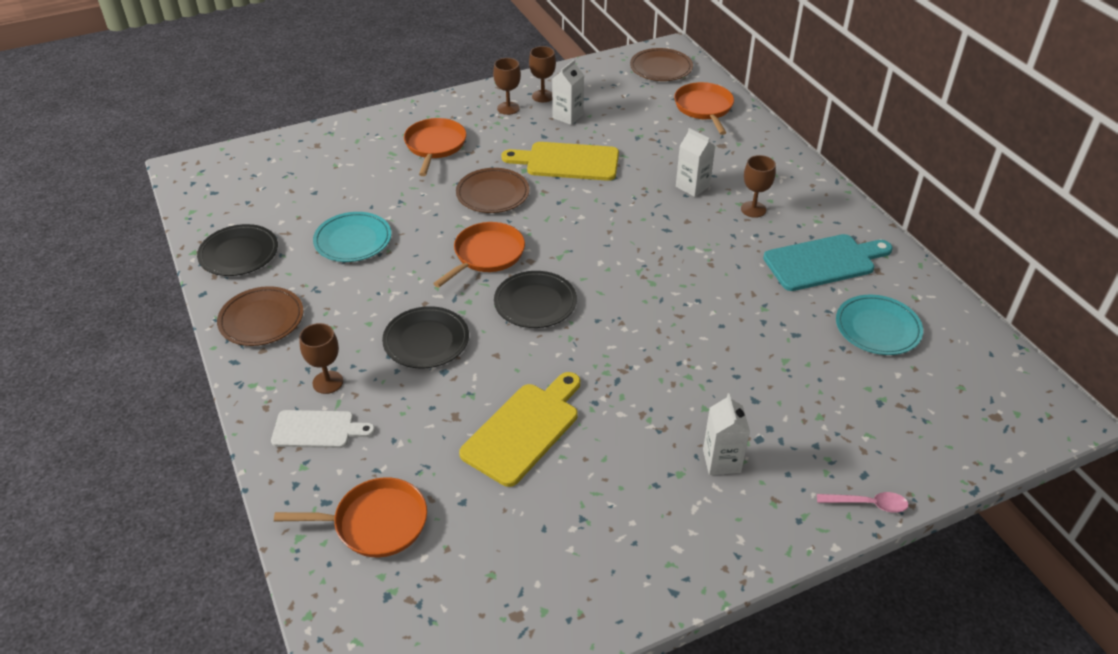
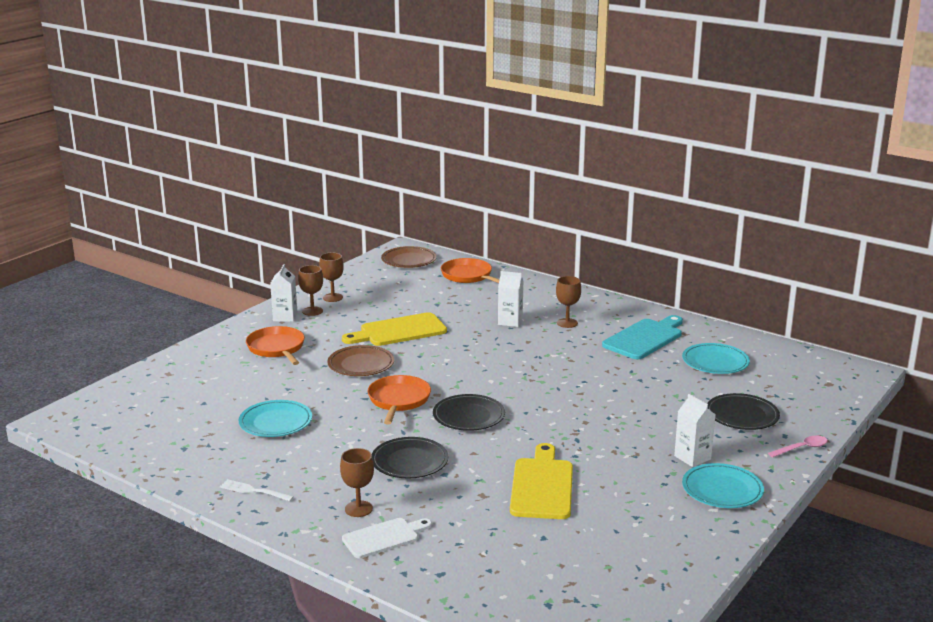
camera: 30 degrees left, 20 degrees down
black plate [197,224,278,276] -> black plate moved to [707,393,780,430]
brown plate [217,286,304,346] -> white fork [220,479,294,501]
orange pan [274,477,427,557] -> none
white carton [552,59,584,125] -> white carton moved to [270,264,297,322]
none -> turquoise plate [682,463,764,508]

